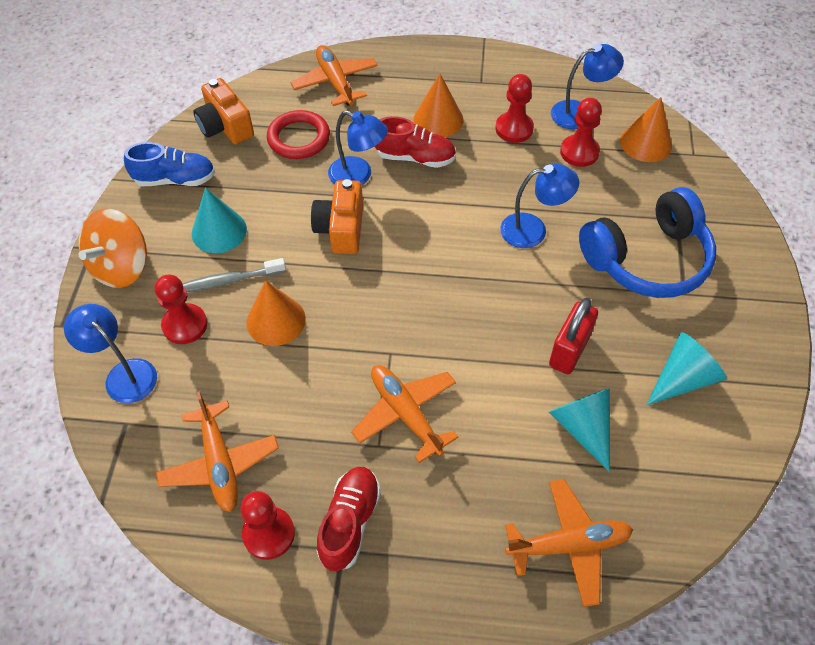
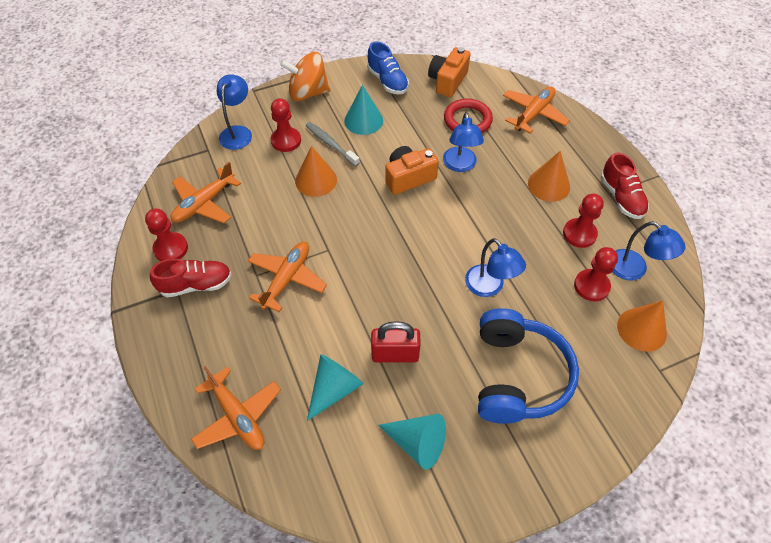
camera: 60 degrees right, 0 degrees up
red shoe [374,116,456,168] -> red shoe moved to [601,152,649,219]
blue headphones [579,187,716,298] -> blue headphones turned 120 degrees counterclockwise [478,308,579,424]

